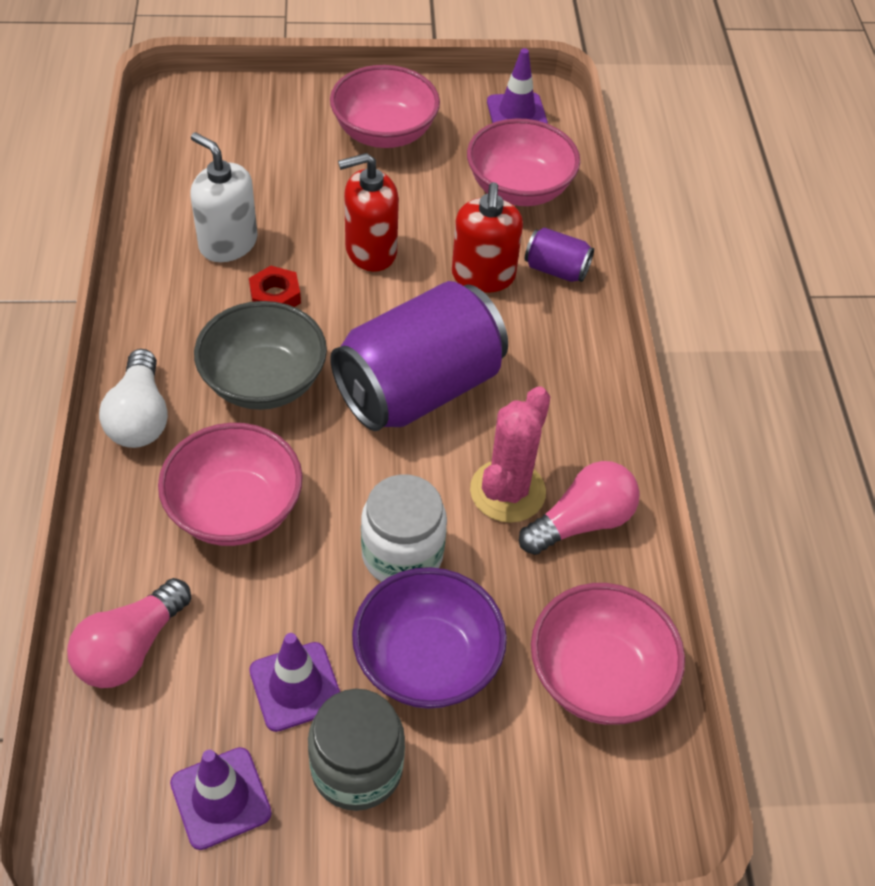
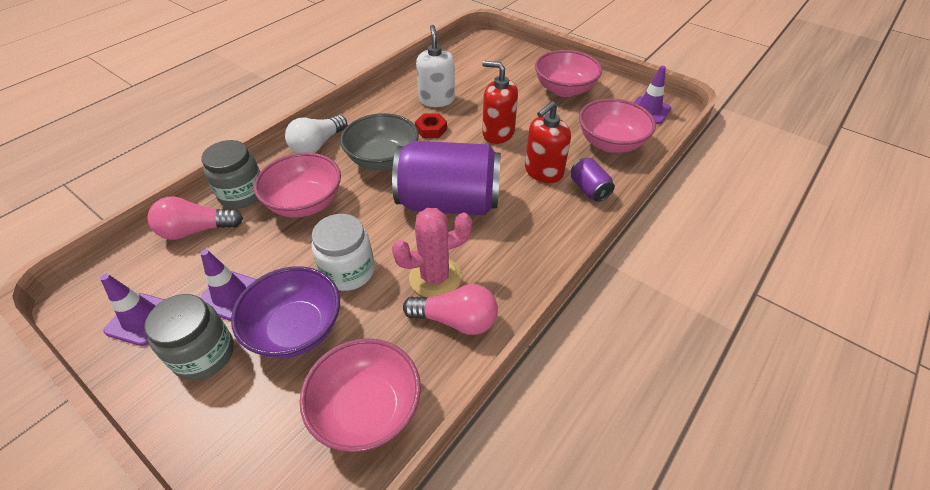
camera: 45 degrees right, 5 degrees down
none -> grey jar [201,140,260,209]

